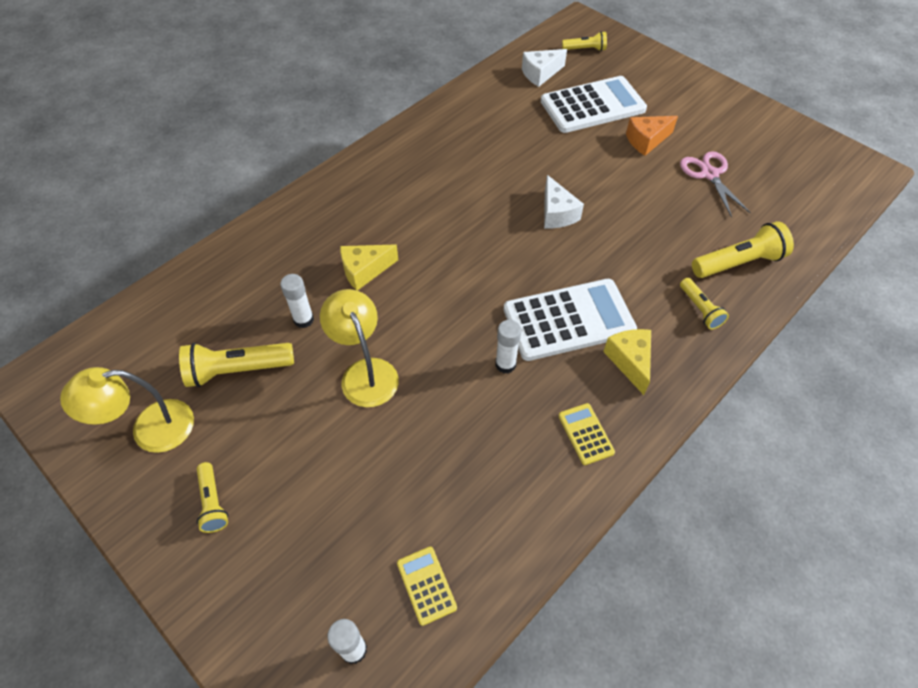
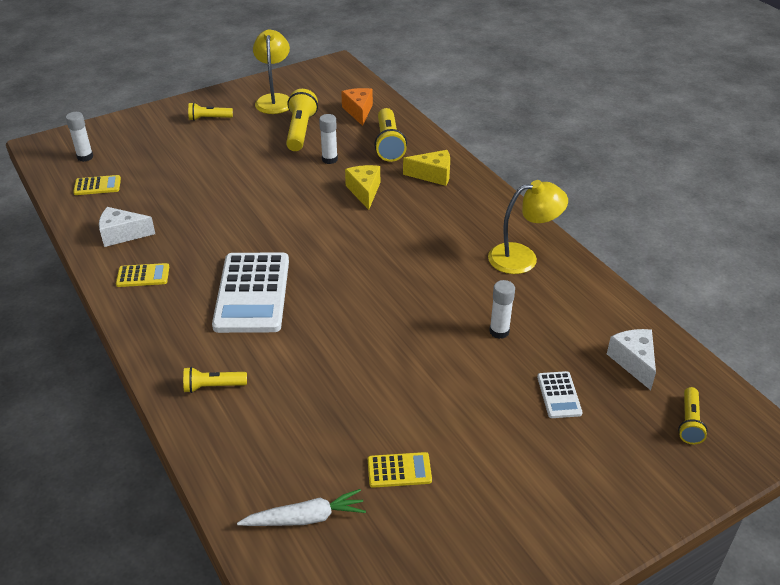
camera: 105 degrees right, 15 degrees down
yellow lamp [320,289,399,407] -> yellow lamp moved to [488,180,568,274]
white glue stick [495,320,521,374] -> white glue stick moved to [489,280,515,339]
white calculator [541,76,647,133] -> white calculator [537,371,583,418], size x0.45
white cheese [544,175,584,228] -> white cheese moved to [99,207,155,247]
yellow cheese [603,329,651,395] -> yellow cheese moved to [403,150,450,186]
orange cheese [626,116,678,156] -> orange cheese moved to [341,88,373,126]
pink scissors [680,151,751,218] -> yellow calculator [368,452,432,488]
yellow flashlight [692,221,794,278] -> yellow flashlight moved to [374,108,407,162]
none -> white carrot [237,489,366,526]

